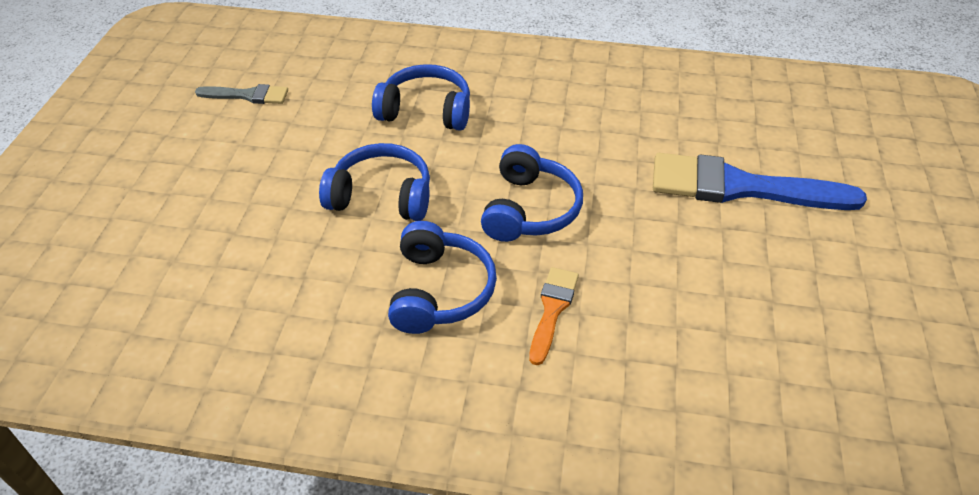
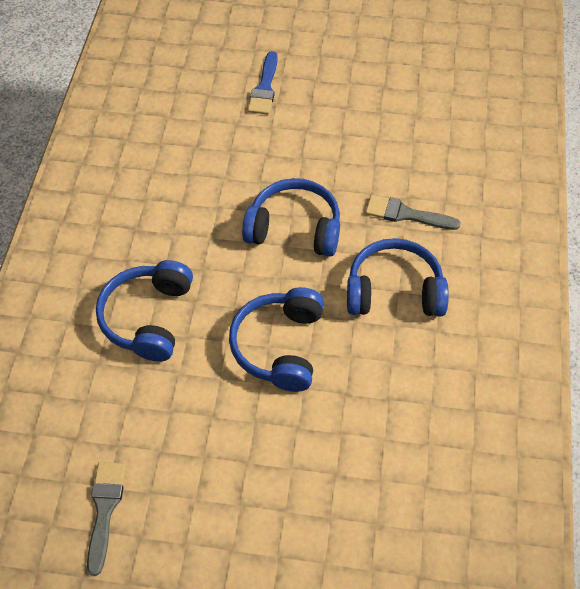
camera: 90 degrees left, 10 degrees up
orange brush [529,267,579,365] -> grey brush [366,195,461,230]
blue brush [653,153,867,210] -> blue brush [248,51,278,115], size x0.50

